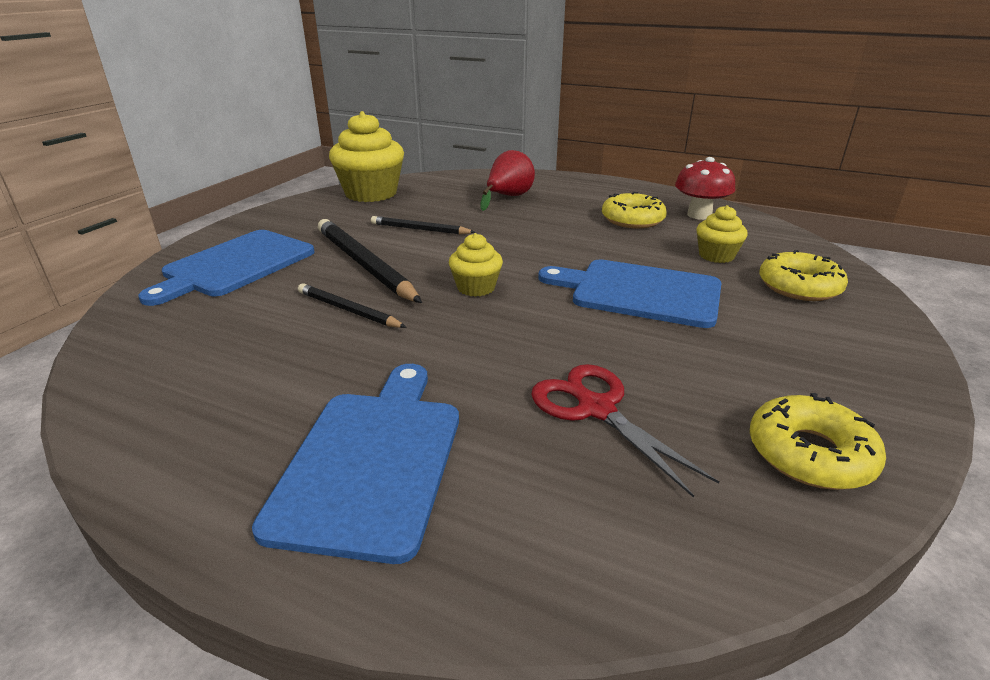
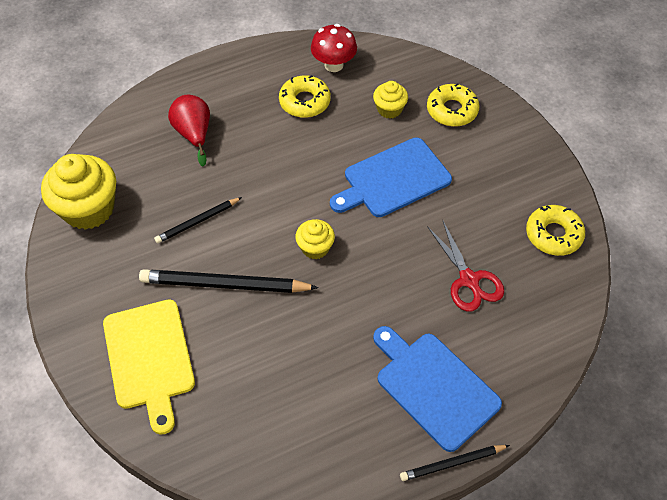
camera: 50 degrees left, 25 degrees up
blue cutting board [138,230,314,306] -> yellow cutting board [103,299,195,435]
black pencil [298,283,407,328] -> black pencil moved to [400,445,510,481]
red scissors [531,364,719,498] -> red scissors turned 120 degrees counterclockwise [427,221,504,311]

